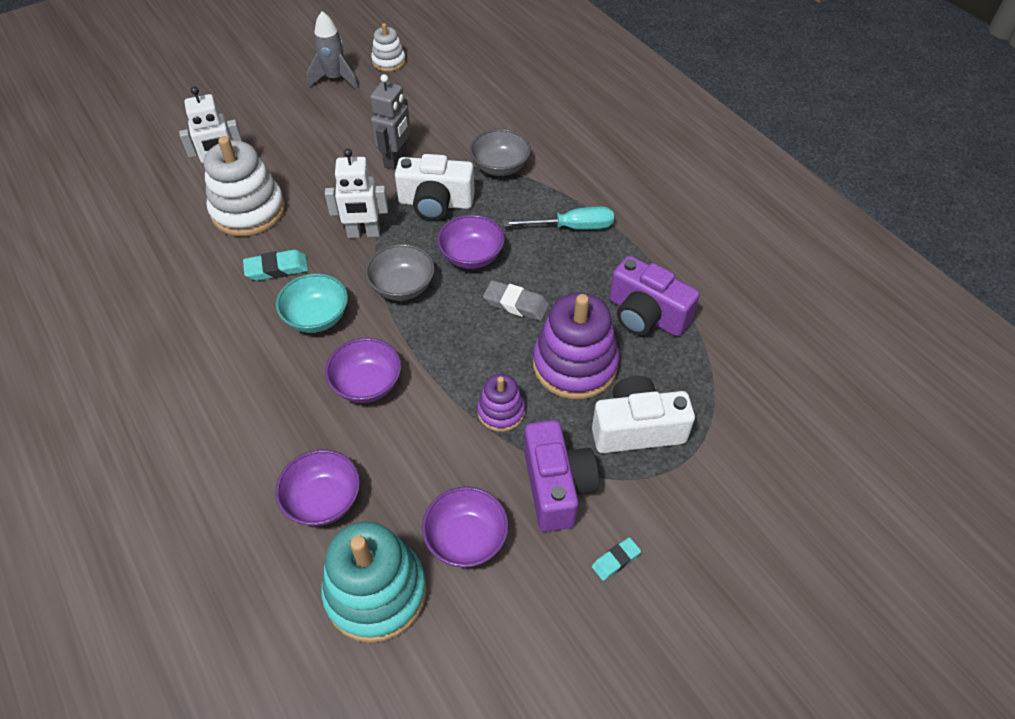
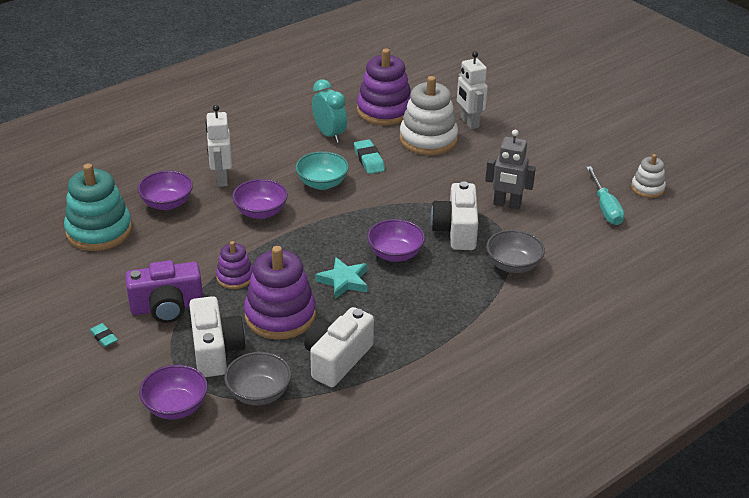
camera: 85 degrees right, 15 degrees down
grey rocket [307,11,358,90] -> none
white robot [325,149,388,238] -> white robot moved to [205,105,232,187]
grey bowl [365,244,435,301] -> grey bowl moved to [224,352,291,405]
purple bowl [422,486,509,567] -> purple bowl moved to [139,365,208,419]
grey eraser [483,280,549,321] -> turquoise star [315,257,367,299]
turquoise screwdriver [503,206,614,230] -> turquoise screwdriver moved to [586,166,625,225]
purple camera [609,256,700,337] -> white camera [304,307,374,387]
none -> turquoise clock [312,79,347,143]
none -> purple stacking toy [357,48,411,125]

